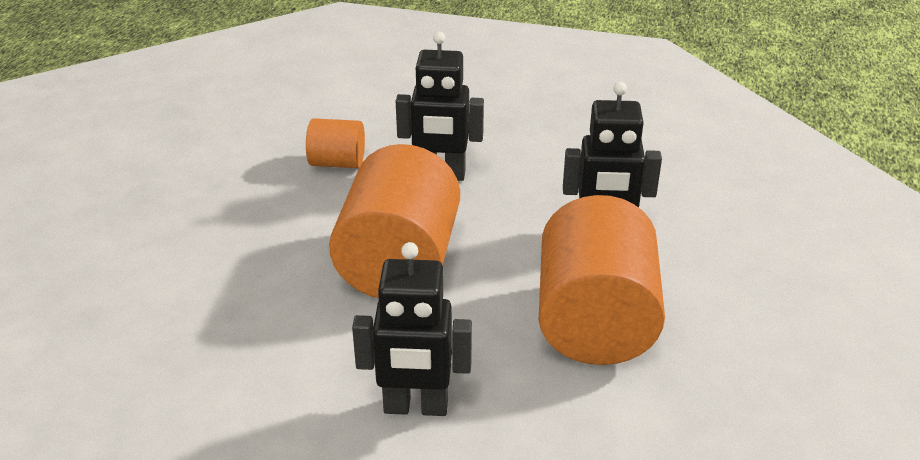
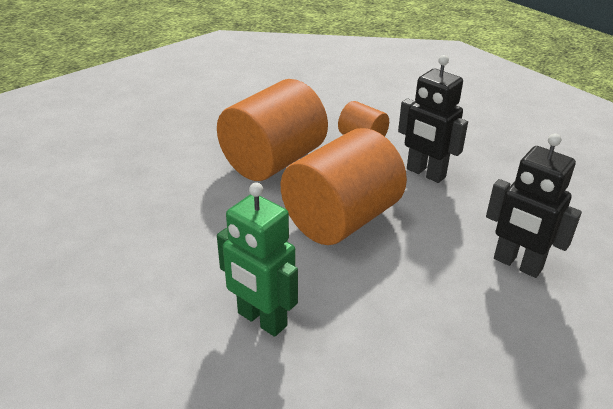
camera: 35 degrees right, 0 degrees up
black robot [352,242,472,416] -> green robot [217,183,298,337]
orange cylinder [539,195,665,365] -> orange cylinder moved to [217,79,328,181]

